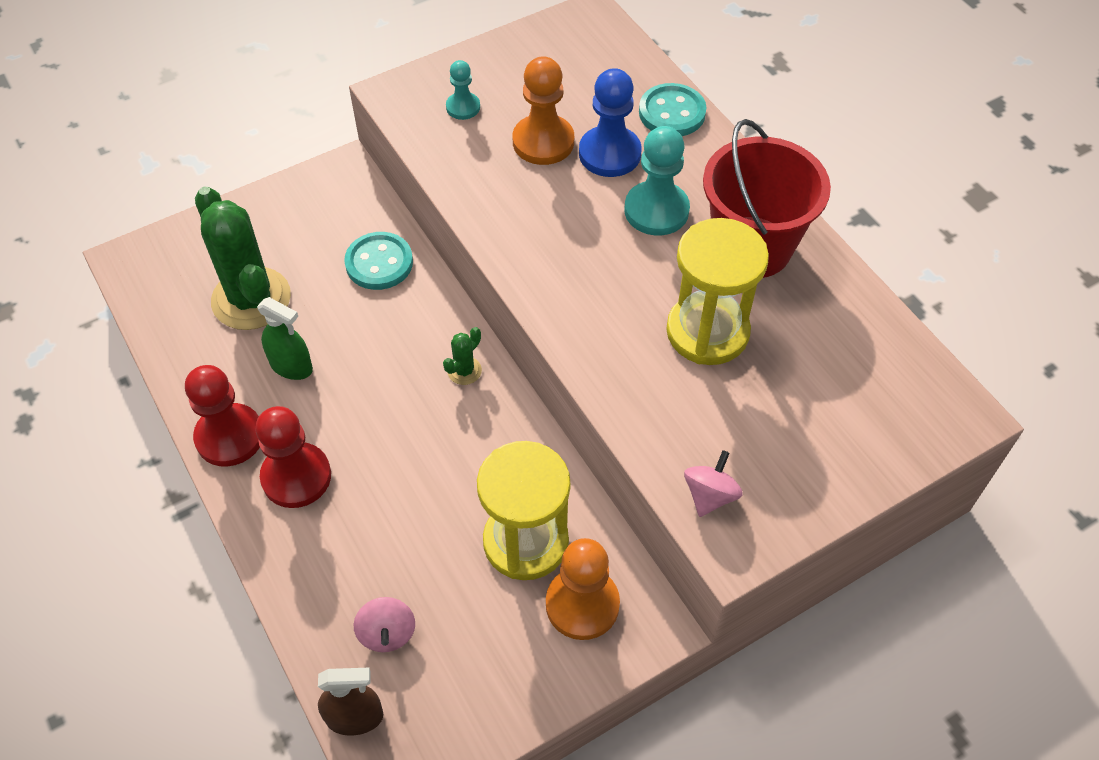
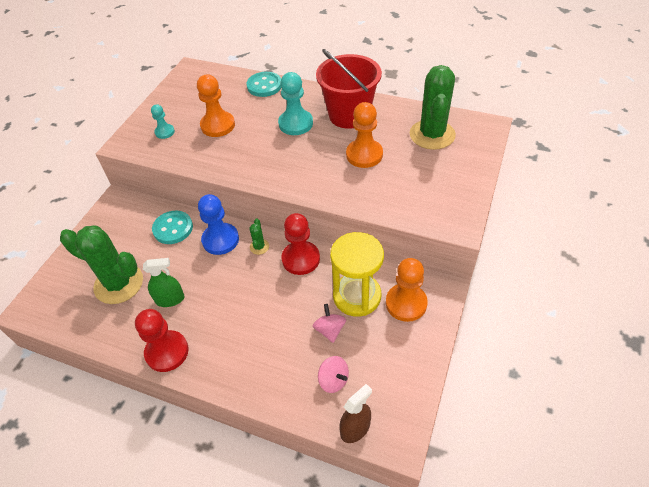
camera: 35 degrees left, 5 degrees down
red pawn [255,406,331,508] -> red pawn moved to [281,213,320,275]
blue pawn [579,68,642,177] -> blue pawn moved to [198,194,239,255]
yellow hourglass [666,218,769,365] -> orange pawn [346,102,383,168]
pink spinning top [684,450,743,517] -> pink spinning top moved to [313,304,346,343]
none -> green cactus [410,65,456,150]

